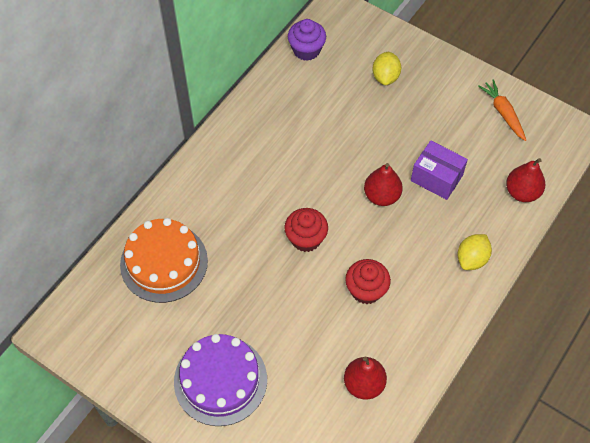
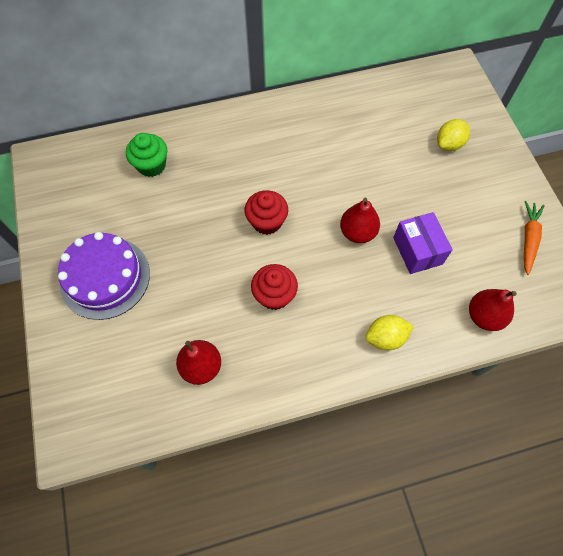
camera: 40 degrees right, 5 degrees up
orange cake [120,218,208,303] -> green cupcake [126,133,167,177]
purple cupcake [288,19,326,61] -> none

